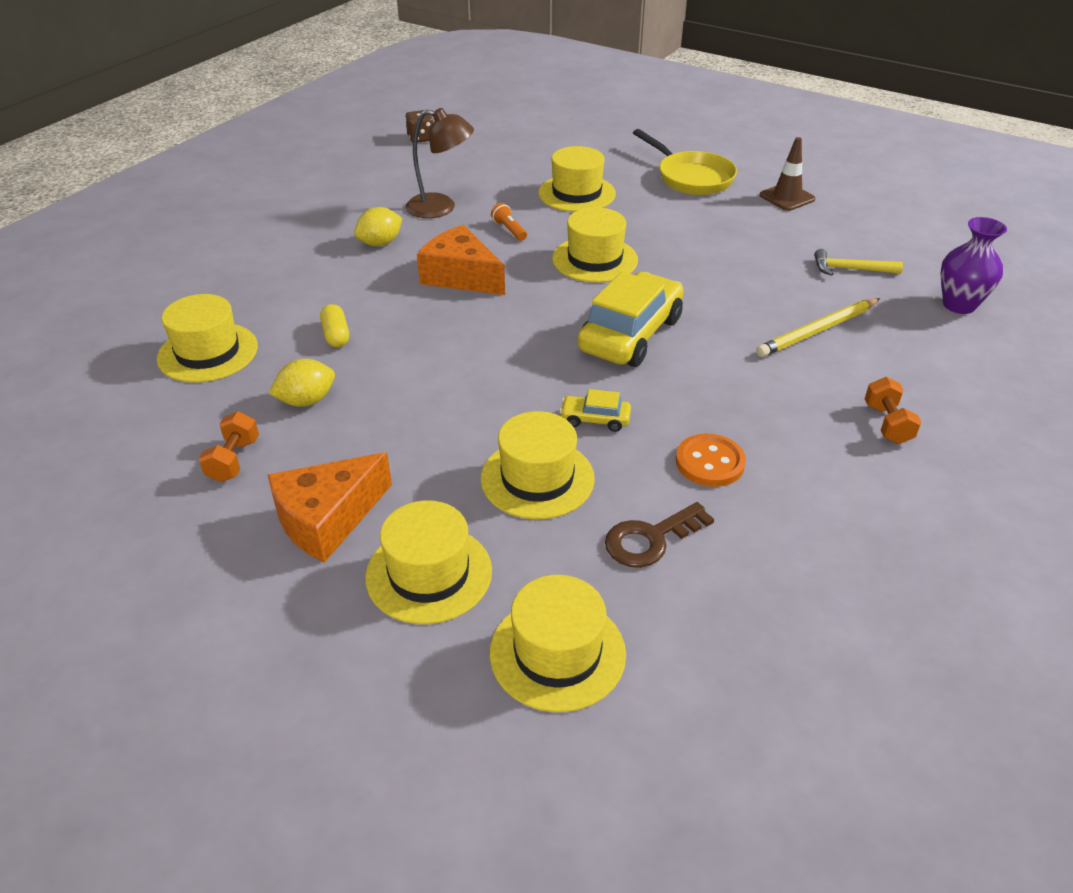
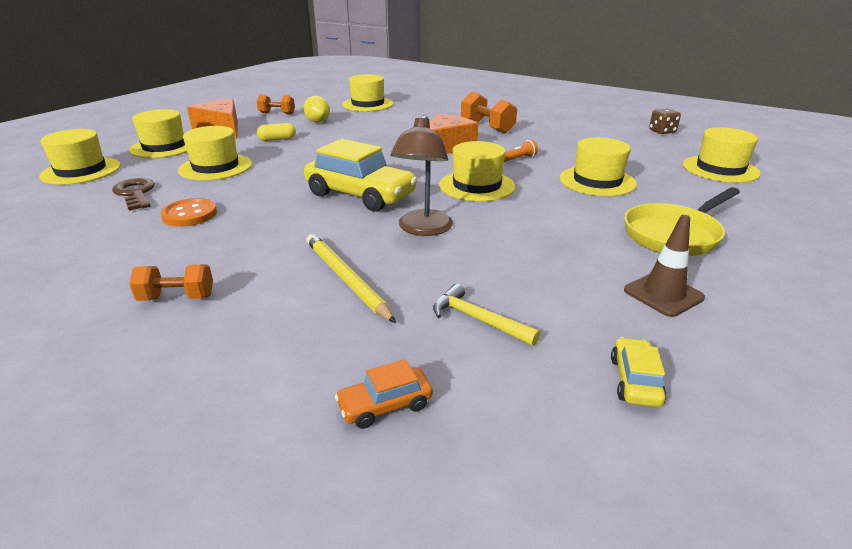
camera: 90 degrees right, 10 degrees down
yellow capsule [320,304,349,347] -> yellow capsule moved to [257,123,296,141]
yellow lemon [354,207,402,246] -> orange dumbbell [461,92,517,134]
brown lamp [406,108,474,218] -> brown lamp moved to [390,115,453,236]
yellow car [560,389,631,432] -> yellow car moved to [611,337,667,407]
yellow hammer [814,249,903,276] -> yellow hammer turned 60 degrees counterclockwise [433,283,540,346]
purple vase [941,217,1007,314] -> orange car [335,359,433,429]
none -> yellow hat [682,127,761,183]

